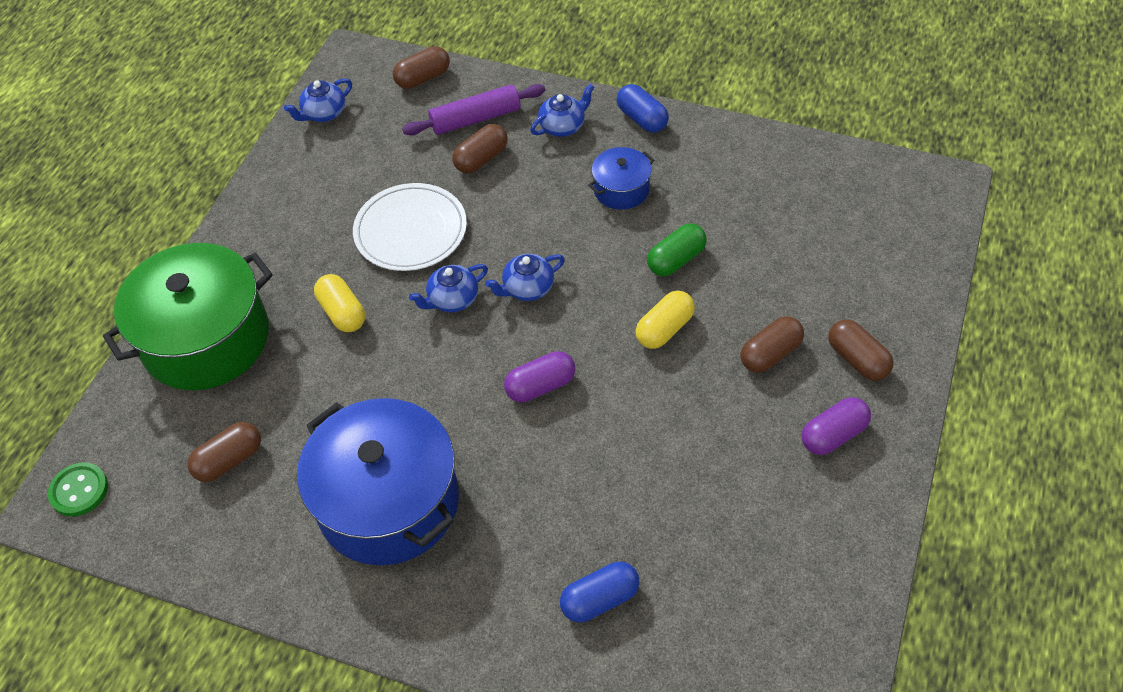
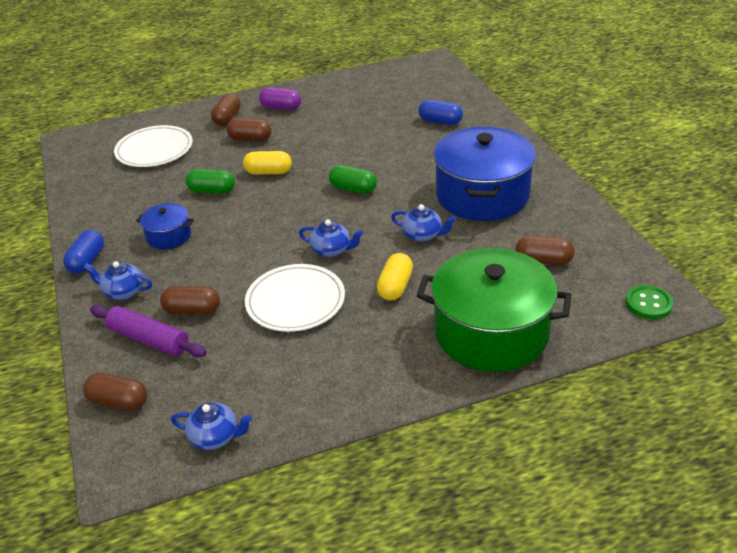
camera: 130 degrees left, 15 degrees down
blue teapot [485,254,565,301] -> blue teapot moved to [391,204,456,242]
purple capsule [504,351,575,402] -> green capsule [329,165,377,194]
none -> white plate [114,125,193,167]

